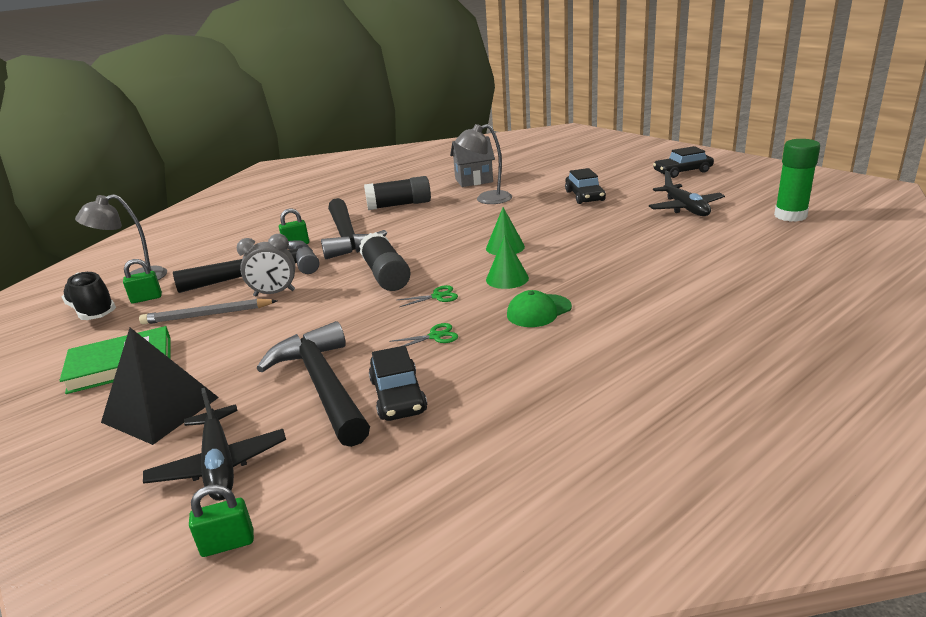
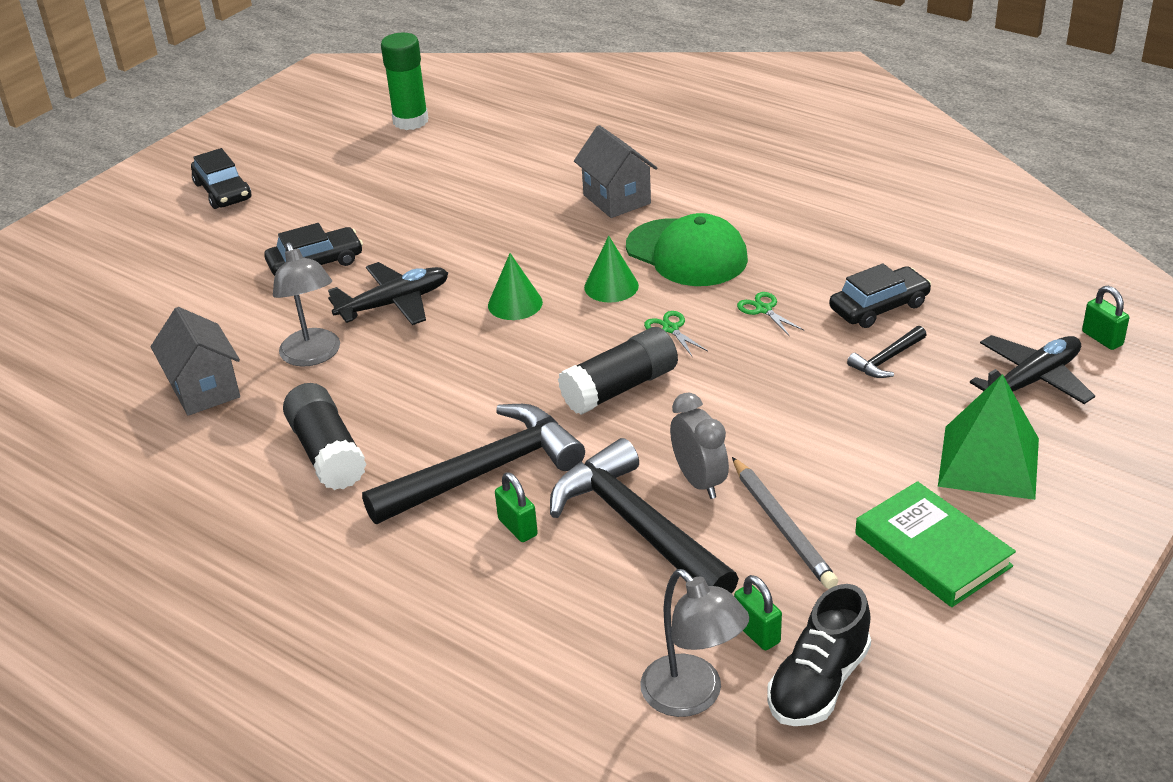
camera: 105 degrees left, 10 degrees up
black pyramid [101,328,219,445] -> green pyramid [938,374,1039,500]
black hammer [256,321,370,447] -> black hammer [847,326,926,378], size x0.45
green cap [507,290,572,327] -> green cap [626,213,748,286], size x1.67
black plane [649,170,725,216] -> black plane moved to [328,262,448,325]
none -> grey house [574,125,657,218]

